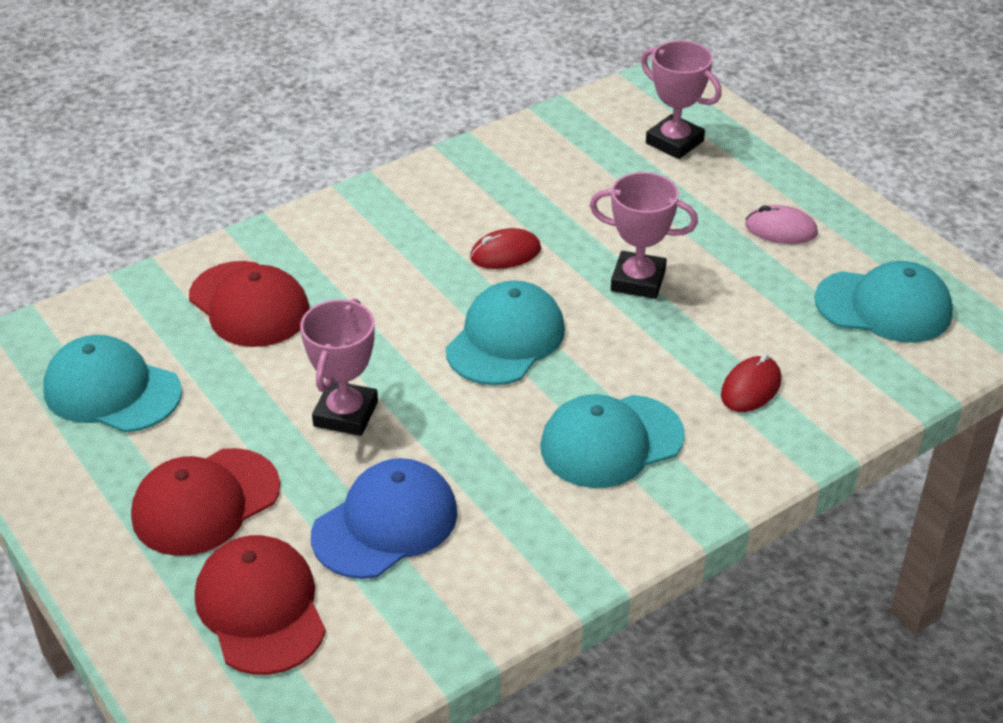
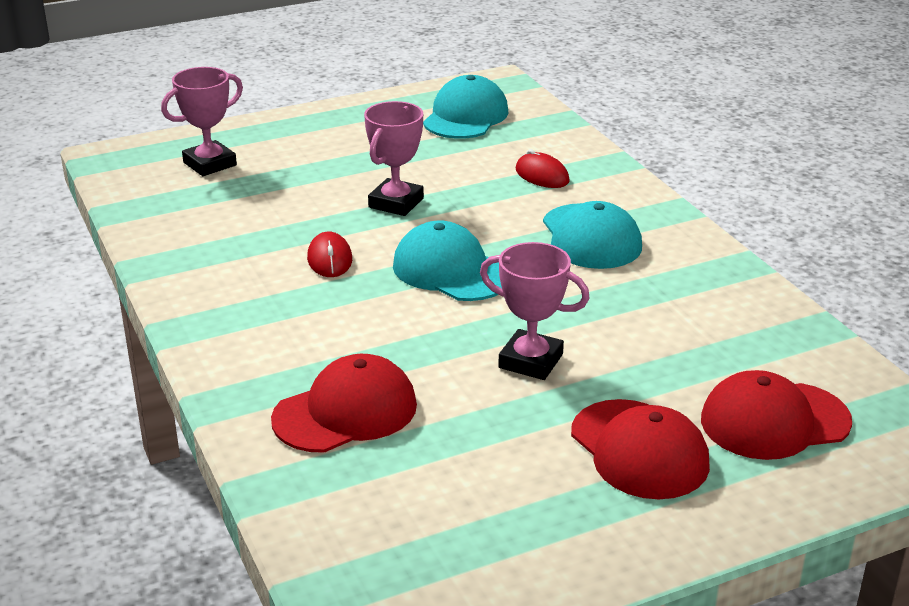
camera: 80 degrees left, 10 degrees down
turquoise cap [43,335,182,433] -> none
blue cap [311,458,458,579] -> none
pink mouse [745,205,818,244] -> none

